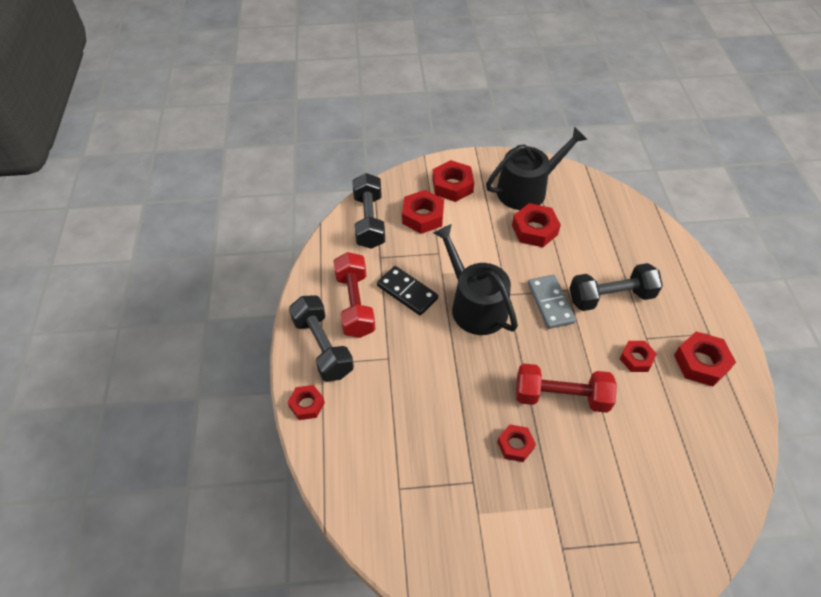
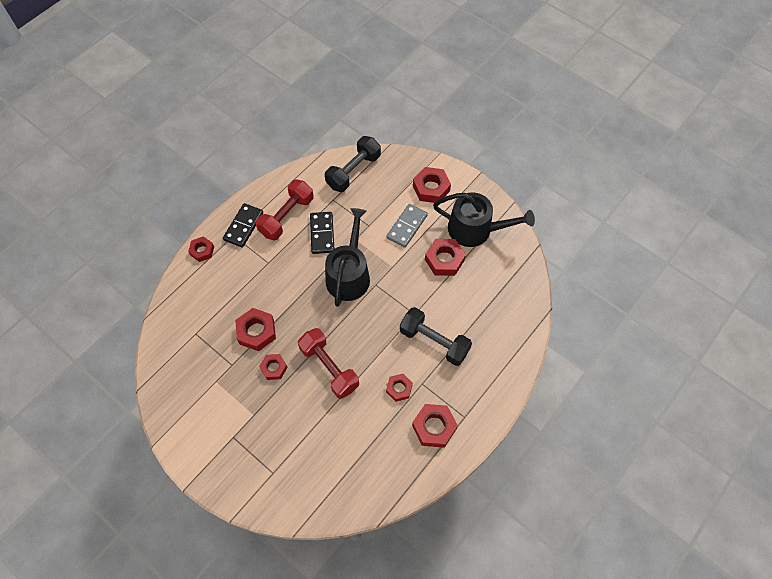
camera: 45 degrees right, 10 degrees up
black dumbbell [289,295,354,382] -> black domino [223,203,263,248]
red nut [402,190,444,234] -> red nut moved to [235,308,276,351]
grey domino [528,275,576,329] -> grey domino moved to [386,204,428,248]

